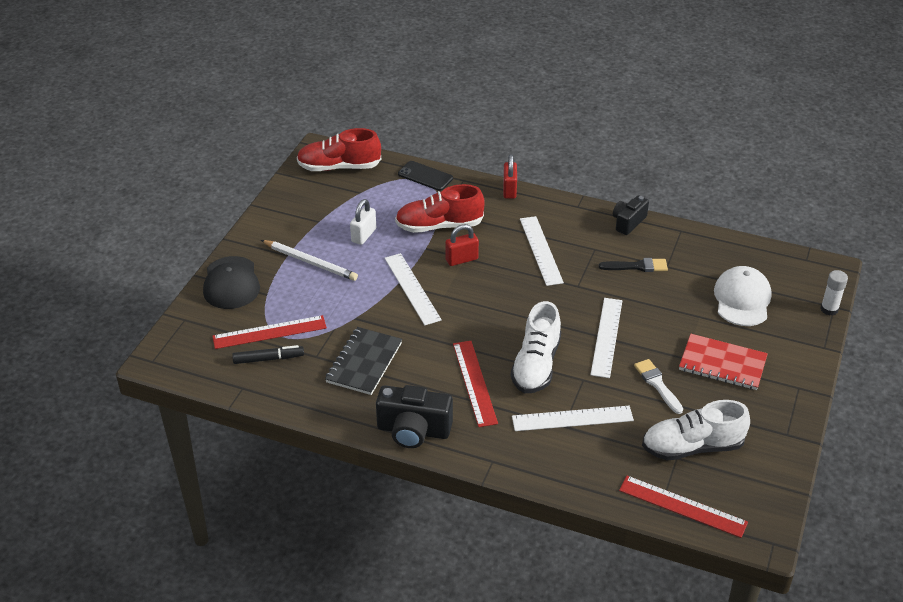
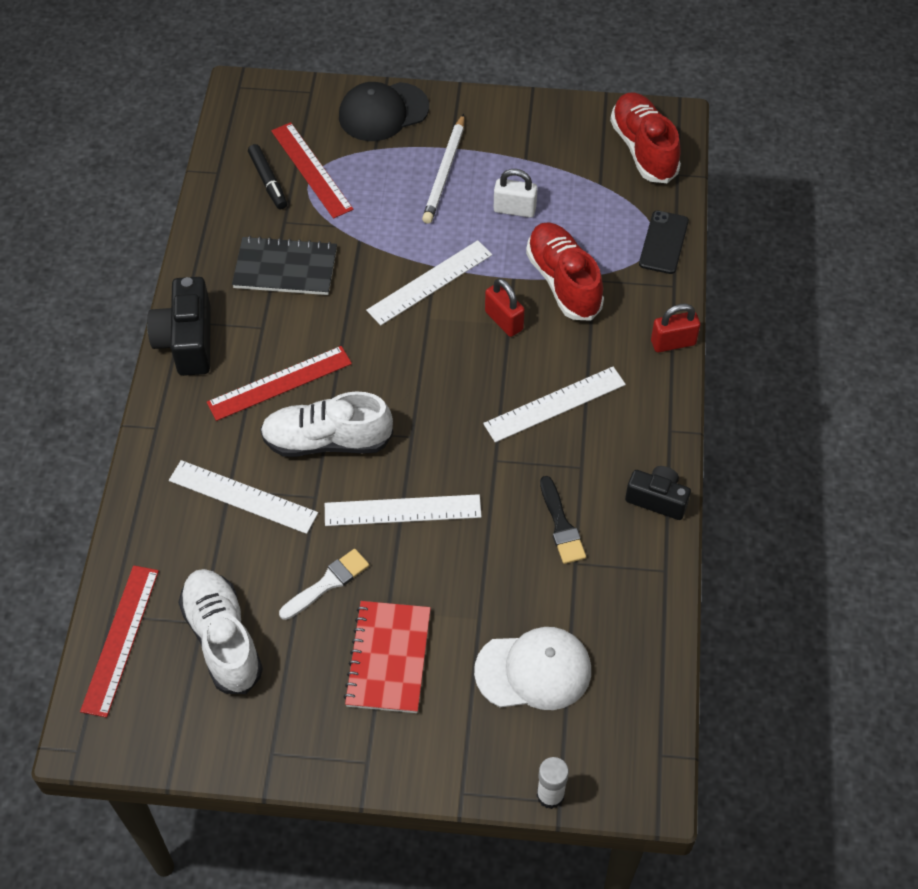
camera: 75 degrees right, 15 degrees up
white ruler [512,406,634,431] -> white ruler turned 45 degrees counterclockwise [169,460,318,534]

